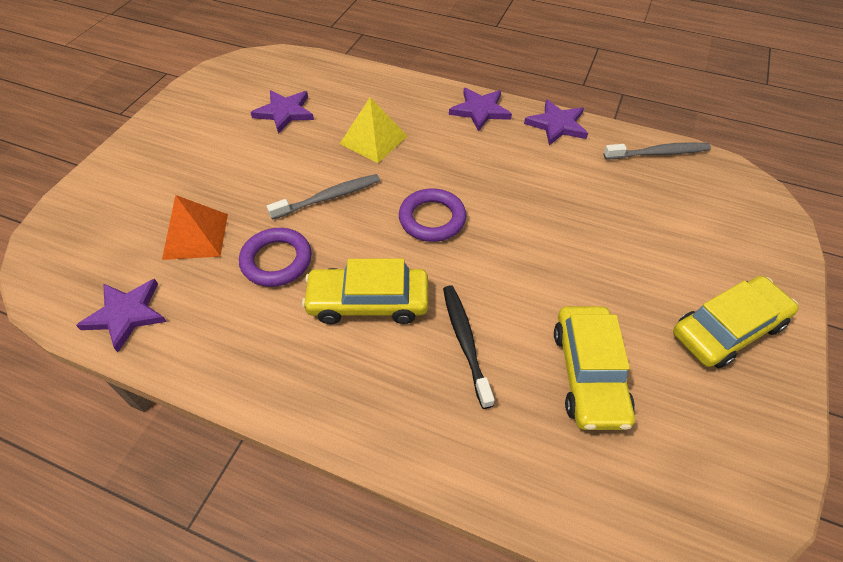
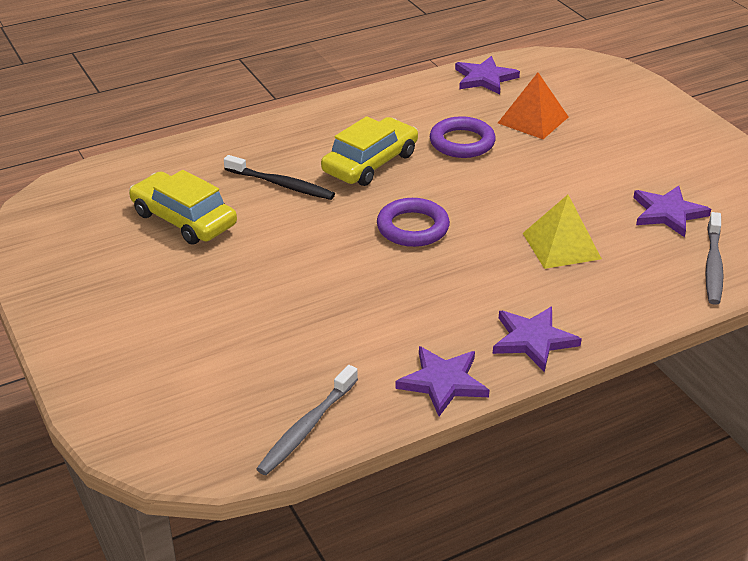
camera: 130 degrees right, 15 degrees down
grey toothbrush [267,174,380,220] -> grey toothbrush moved to [705,212,724,305]
yellow car [673,276,799,368] -> none

